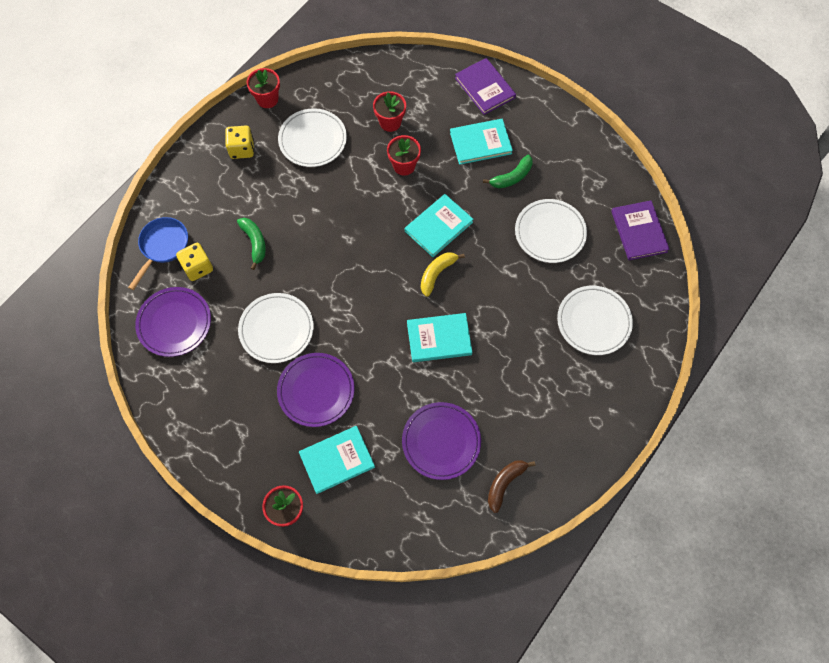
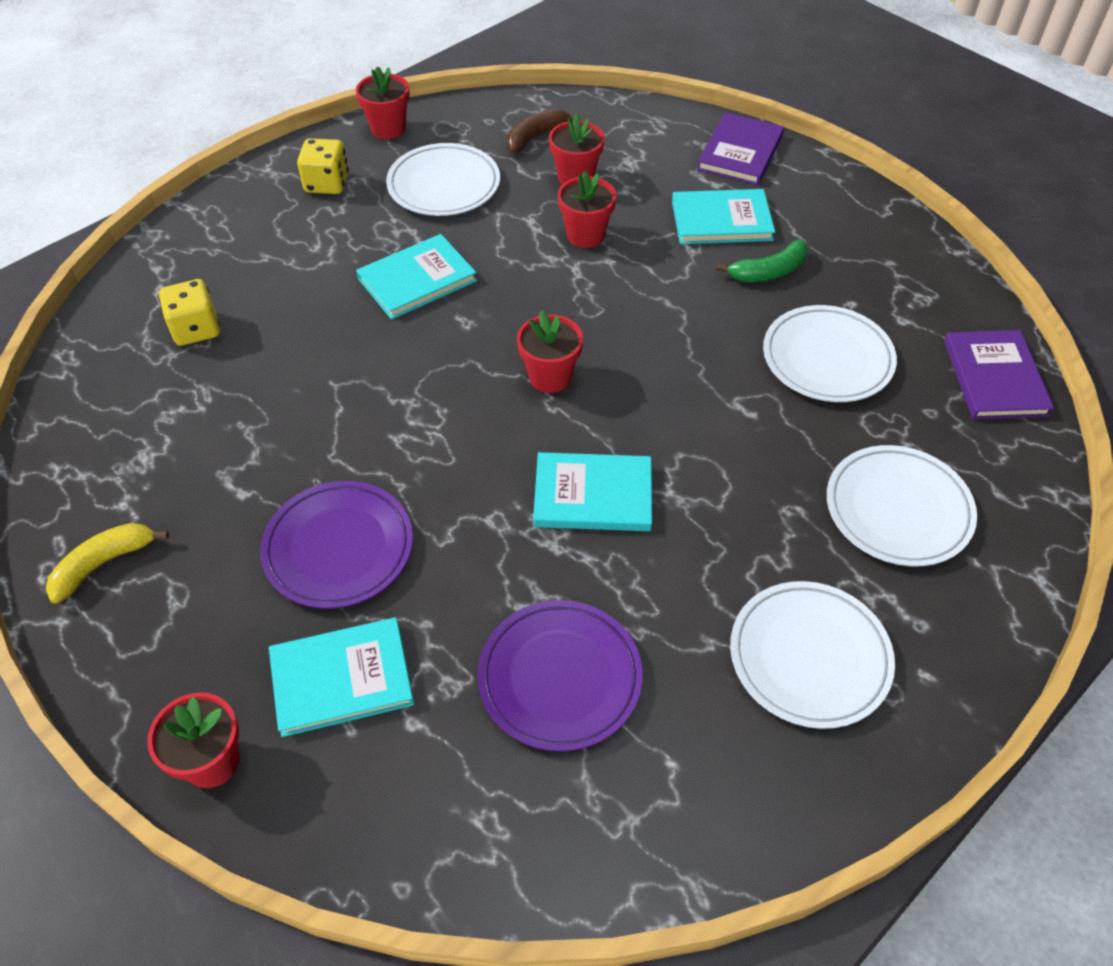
camera: 10 degrees right, 15 degrees down
blue pan [128,217,188,290] -> none
purple plate [135,287,211,357] -> none
green banana [237,218,266,270] -> none
white plate [238,293,314,363] -> white plate moved to [730,581,895,729]
turquoise book [405,194,474,257] -> turquoise book moved to [356,234,477,320]
yellow banana [421,252,465,297] -> yellow banana moved to [46,523,169,604]
purple book [455,58,516,115] -> purple book turned 45 degrees clockwise [697,112,784,185]
brown banana [488,460,535,513] -> brown banana moved to [506,108,580,154]
none -> red flower pot [517,311,583,393]

